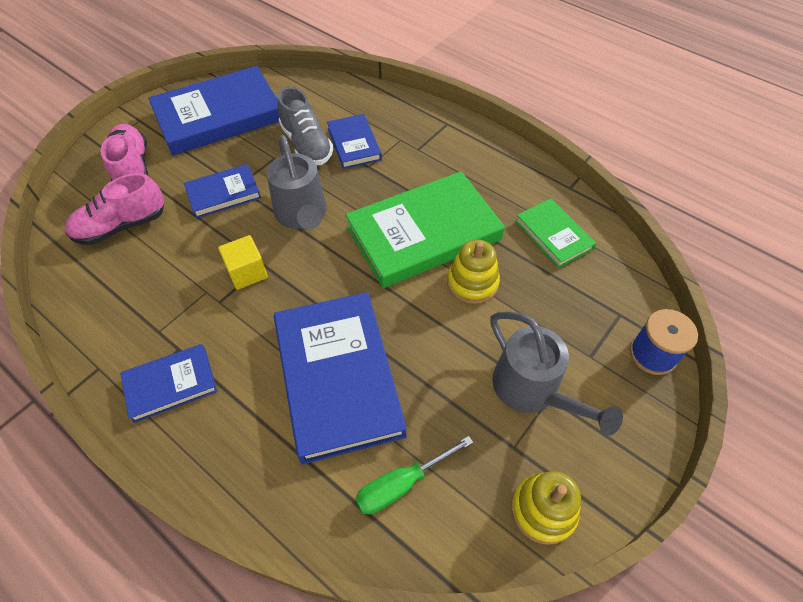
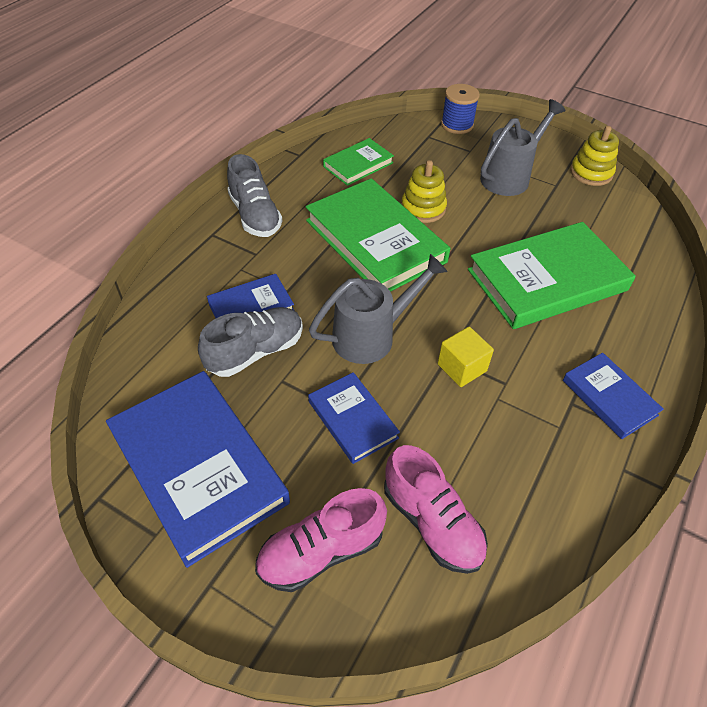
camera: 100 degrees left, 5 degrees down
blue book [274,292,407,464] -> green book [468,222,636,329]
green screwdriver [355,436,473,514] -> none
none -> grey shoe [227,154,282,237]

